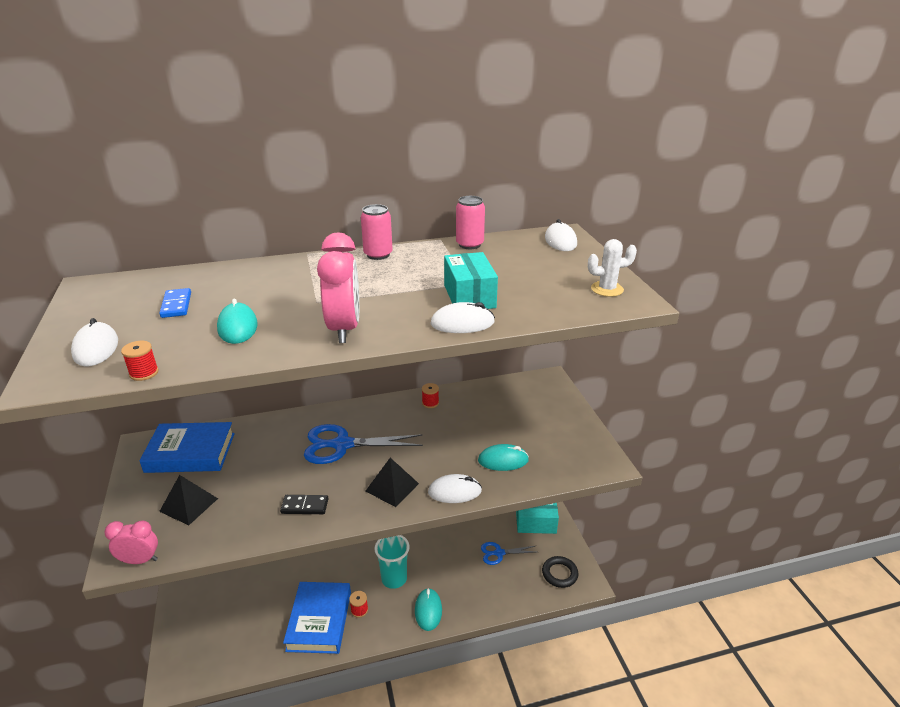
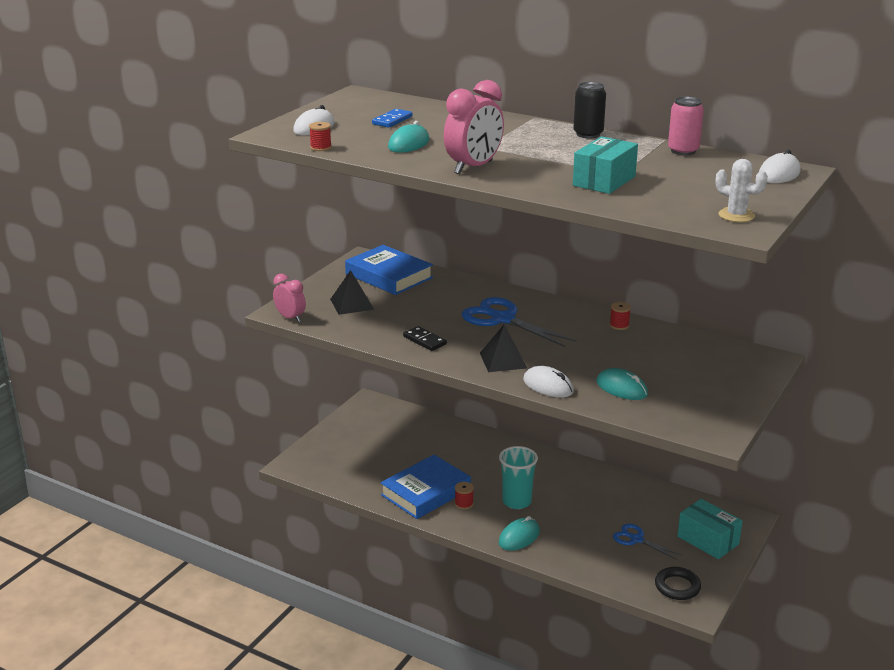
camera: 45 degrees right, 5 degrees down
pink can [361,204,393,260] -> black can [573,82,606,138]
white mouse [430,302,495,333] -> none

